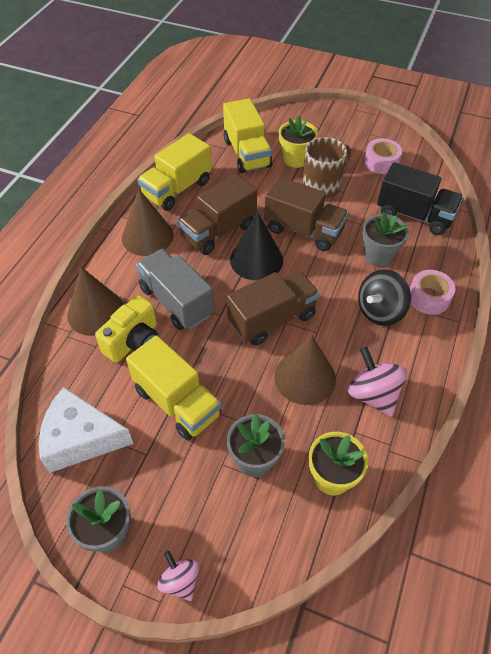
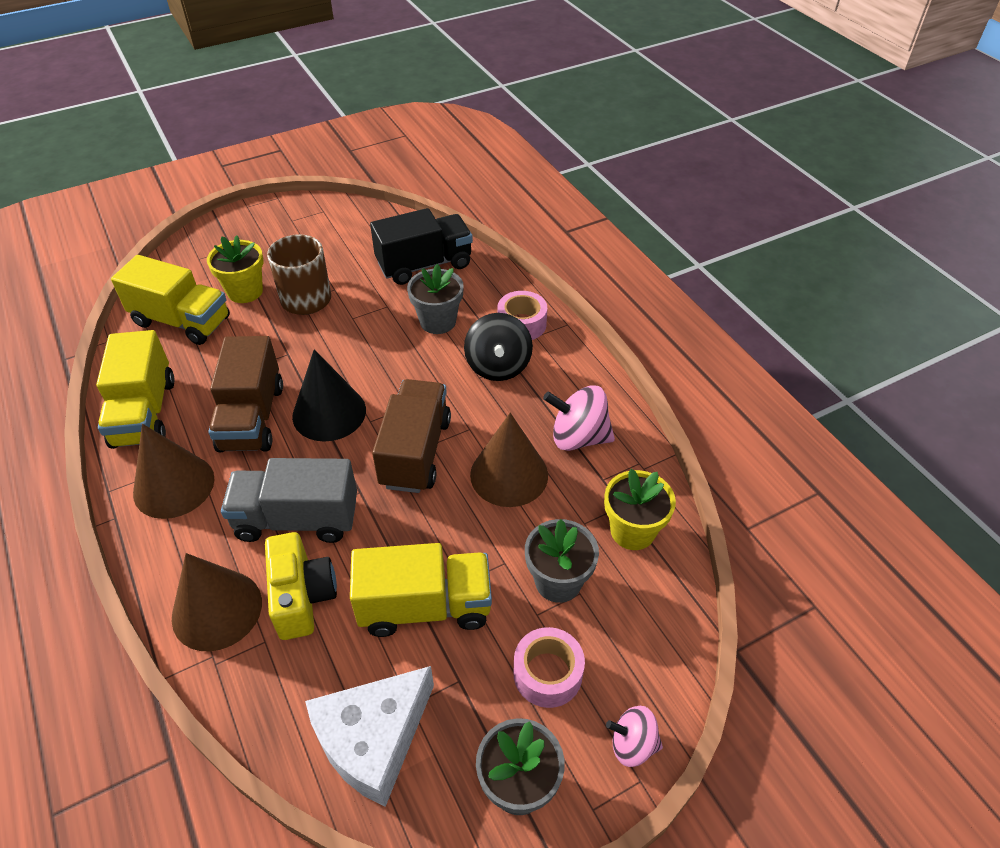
camera: 50 degrees left, 5 degrees down
brown truck [264,177,349,251] -> none
pink tape [364,138,402,174] -> pink tape moved to [514,627,585,708]

